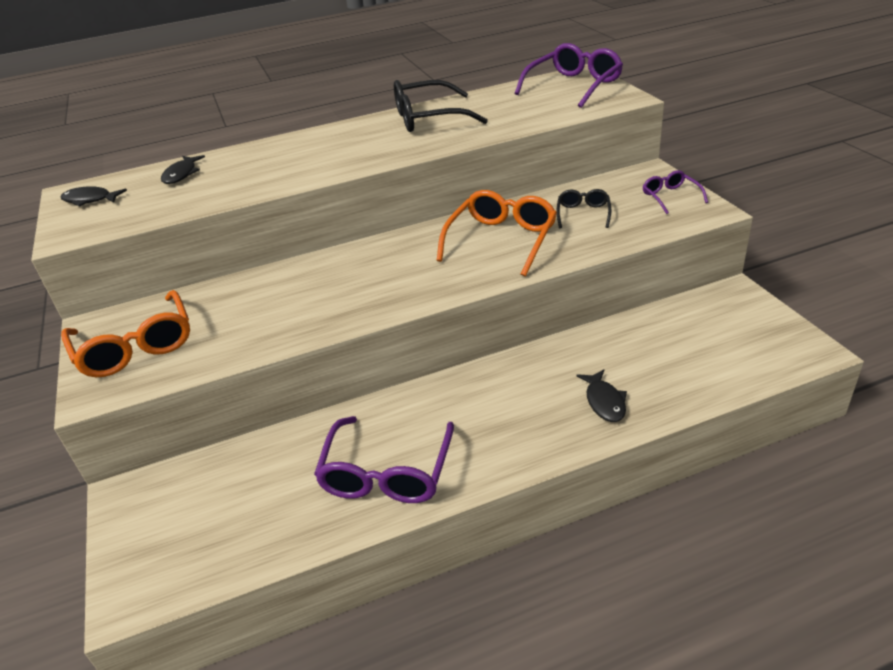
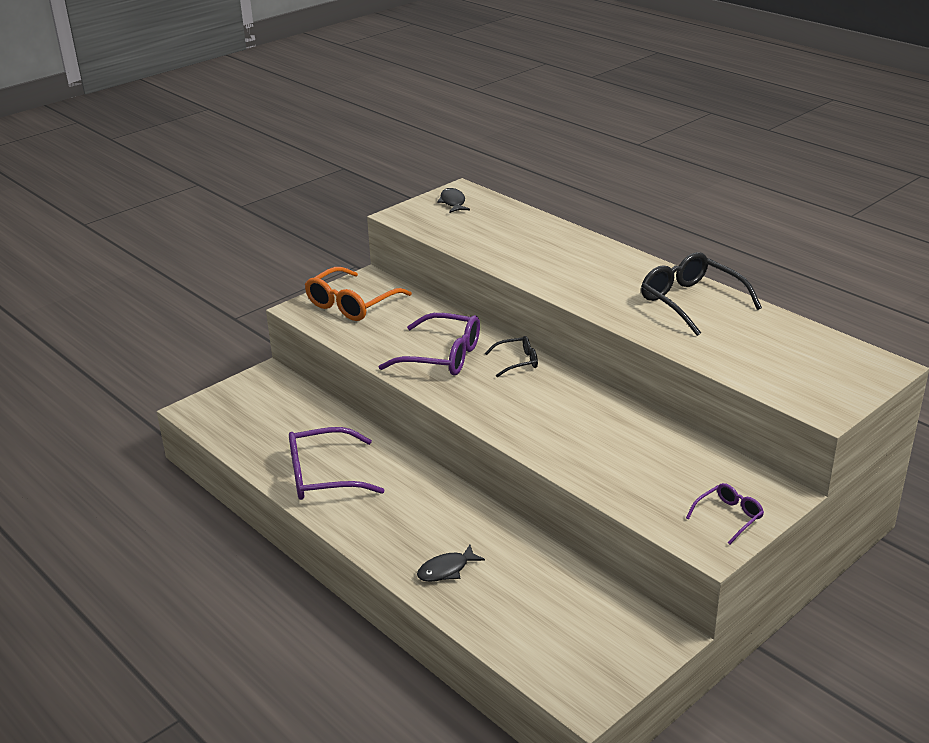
camera: 65 degrees right, 5 degrees down
black fish [161,155,205,184] -> none
orange glasses [436,190,557,276] -> none
purple glasses [515,43,623,108] -> purple glasses moved to [378,313,480,376]
black glasses [556,189,612,228] -> black glasses moved to [485,336,538,377]

